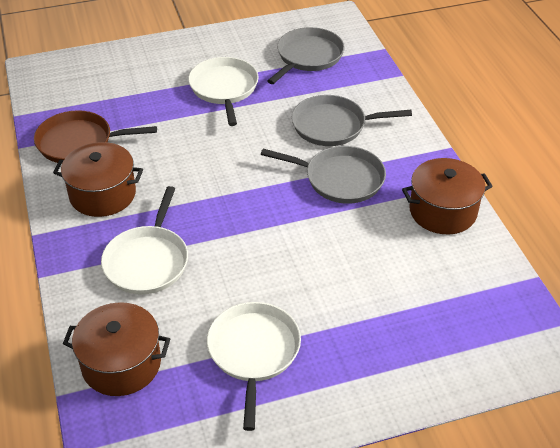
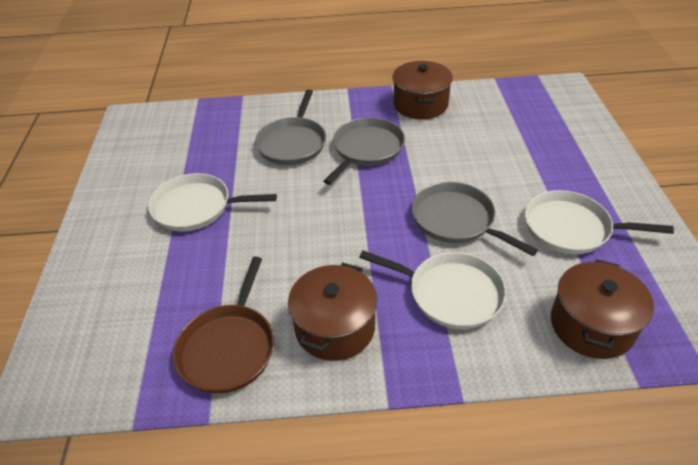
camera: 75 degrees left, 0 degrees up
grey pan [267,27,345,84] -> grey pan moved to [412,182,538,256]

